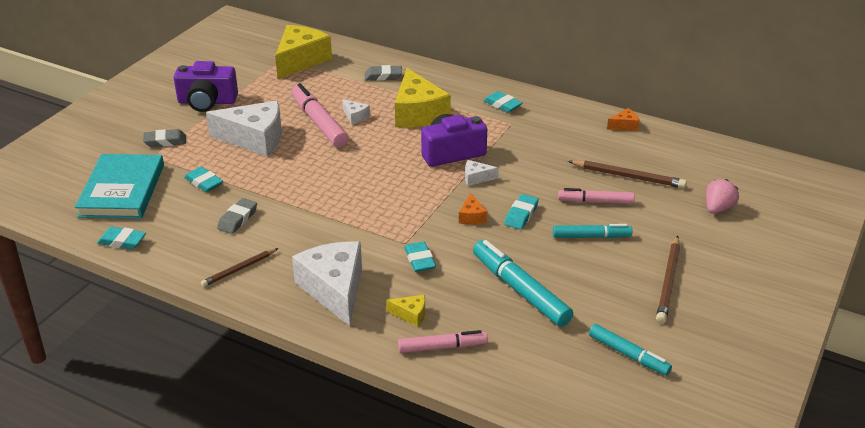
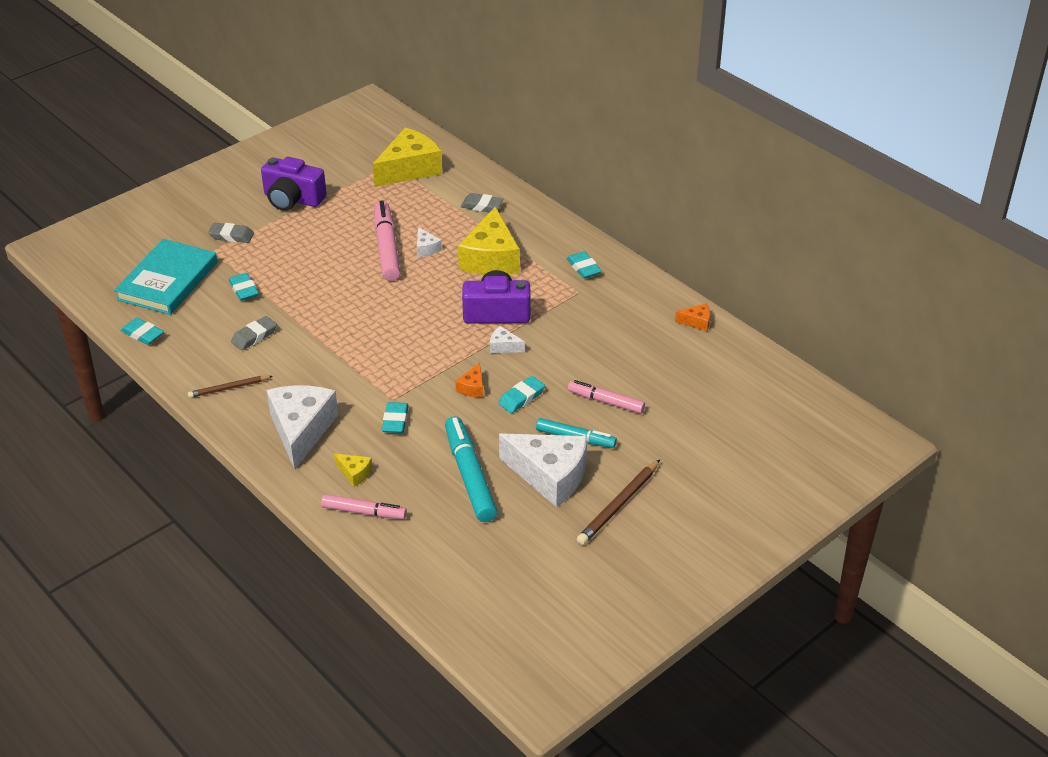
camera: 20 degrees right, 5 degrees up
white cheese [206,101,282,157] -> white cheese moved to [499,433,587,507]
brown pencil [568,160,687,188] -> none
turquoise marker [589,324,672,376] -> none
pink strawberry [706,179,739,214] -> none

